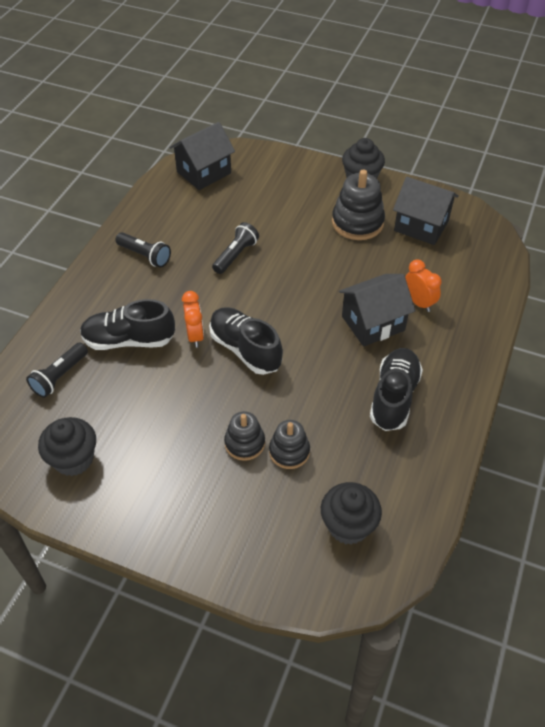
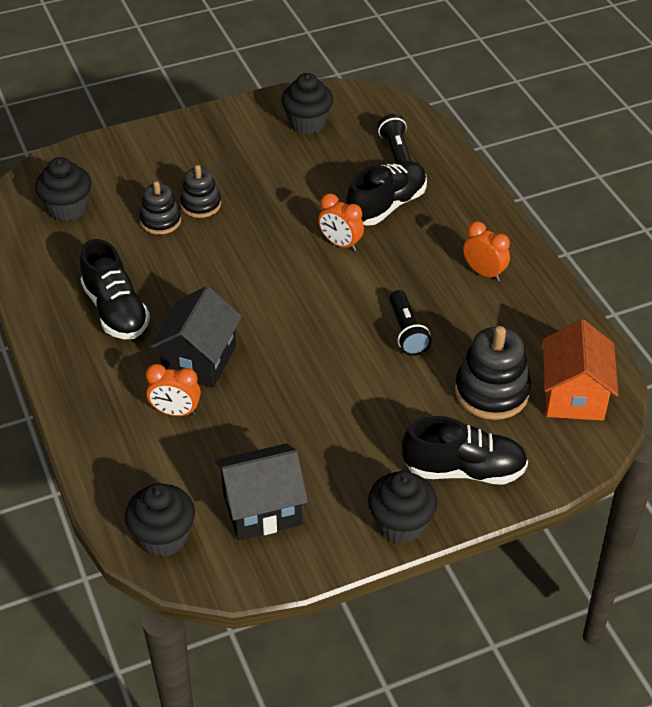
camera: 135 degrees right, 5 degrees down
black flashlight [115,232,171,268] -> orange clock [463,221,510,281]
black house [169,122,235,190] -> orange house [543,319,618,421]
black shoe [209,307,283,375] -> black shoe moved to [402,416,528,485]
black stacking toy [332,170,385,240] -> black stacking toy moved to [455,326,531,420]
none -> black cupcake [125,483,195,557]

